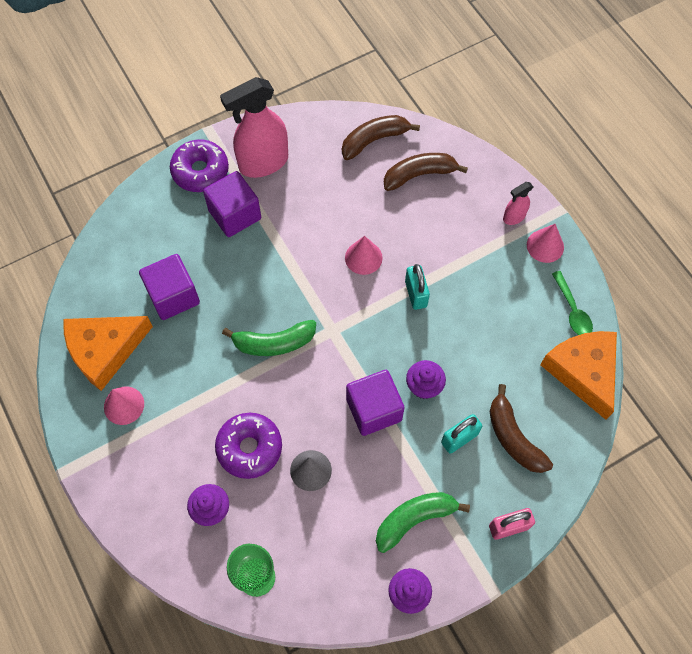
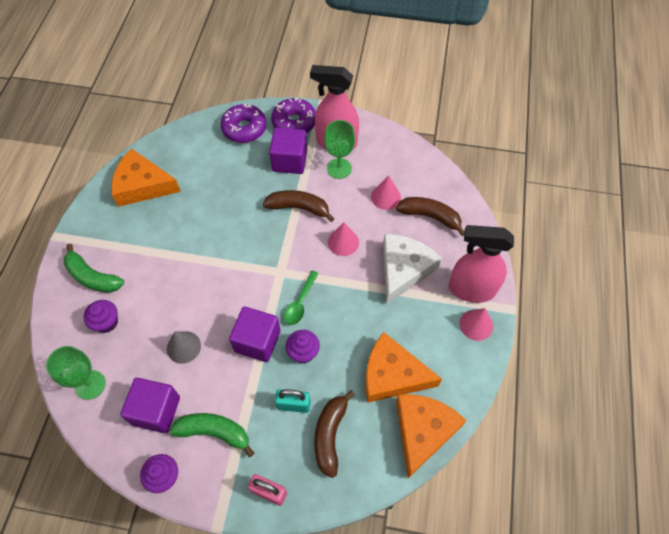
camera: 40 degrees right, 5 degrees down
pink cone [104,386,144,425] -> pink cone moved to [371,176,401,210]
purple cube [139,254,200,320] -> purple cube moved to [120,378,180,433]
purple donut [215,413,282,479] -> purple donut moved to [221,104,267,143]
green banana [222,320,316,356] -> green banana moved to [64,244,124,293]
brown banana [342,115,420,160] -> brown banana moved to [263,190,335,222]
turquoise padlock [405,264,430,310] -> none
pink spray bottle [503,182,533,225] -> pink spray bottle [449,225,514,303], size x2.11
green spoon [552,271,593,335] -> green spoon moved to [284,270,319,325]
none -> green goblet [324,120,355,179]
none -> orange cheese [365,332,442,403]
none -> white cheese [383,234,442,304]

